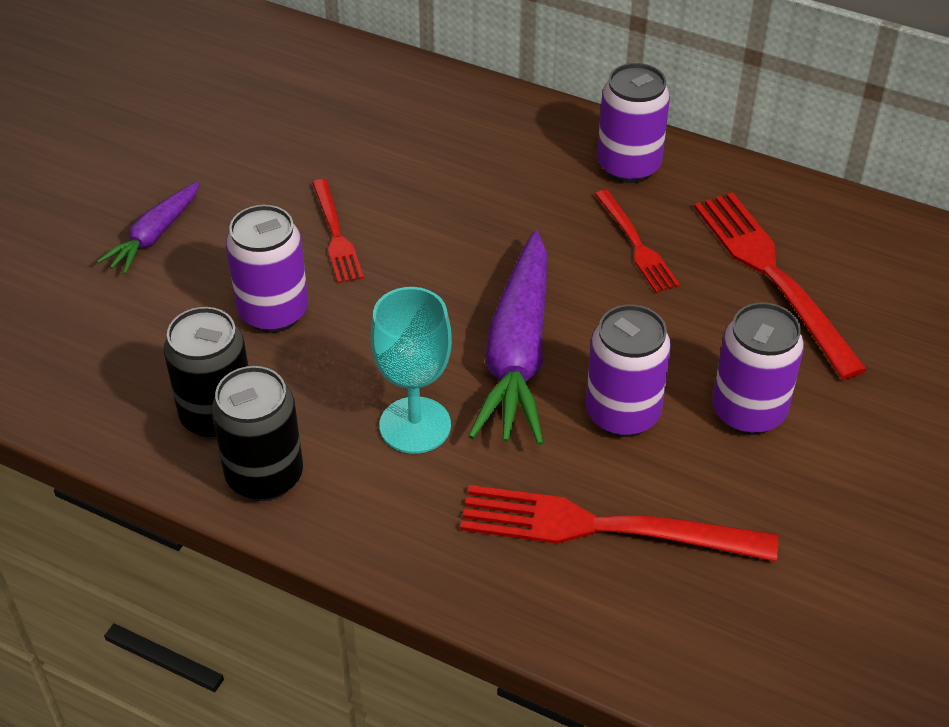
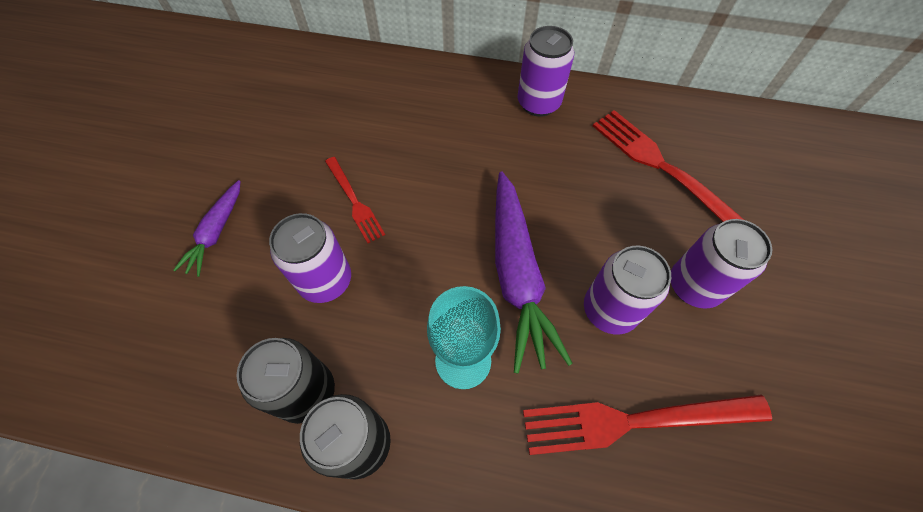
camera: 15 degrees left, 15 degrees up
red fork [595,190,680,293] -> none

